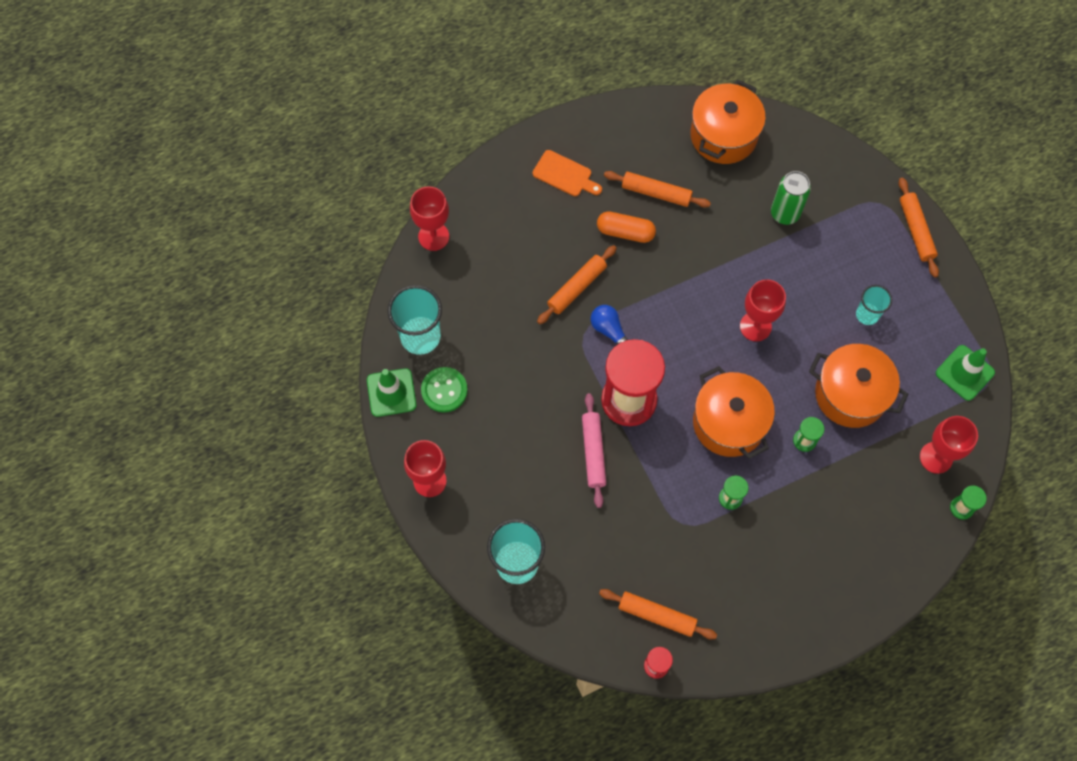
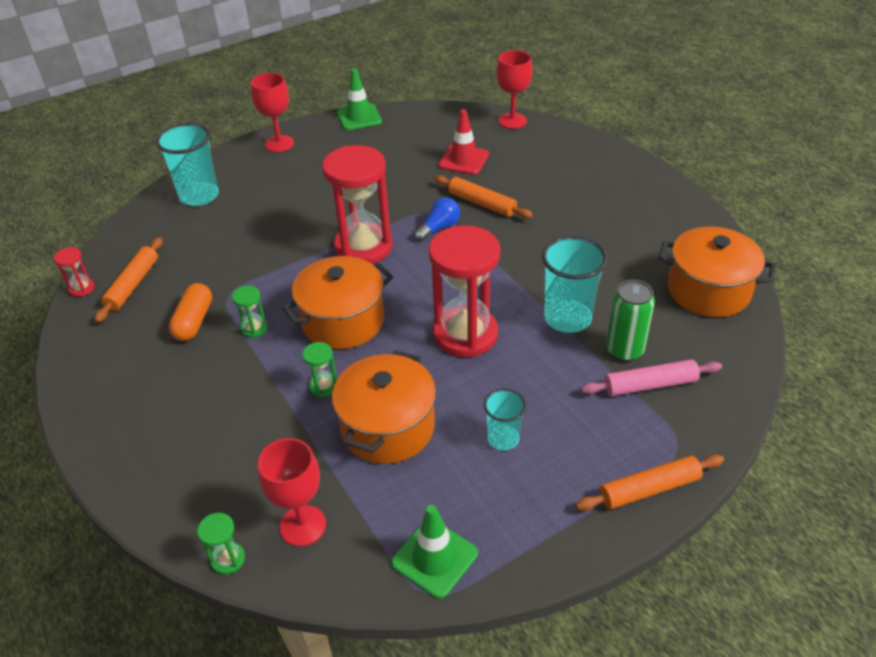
camera: 85 degrees right, 25 degrees down
turquoise cup [387,285,442,355] -> turquoise cup moved to [542,236,608,333]
green button [421,367,468,412] -> none
orange cutting board [533,150,602,196] -> none
pink rolling pin [582,393,606,508] -> pink rolling pin moved to [580,359,722,396]
orange capsule [597,211,656,243] -> orange capsule moved to [169,283,212,341]
orange rolling pin [604,171,711,208] -> none
red goblet [740,279,786,341] -> red hourglass [429,225,500,357]
none -> red traffic cone [439,109,489,175]

